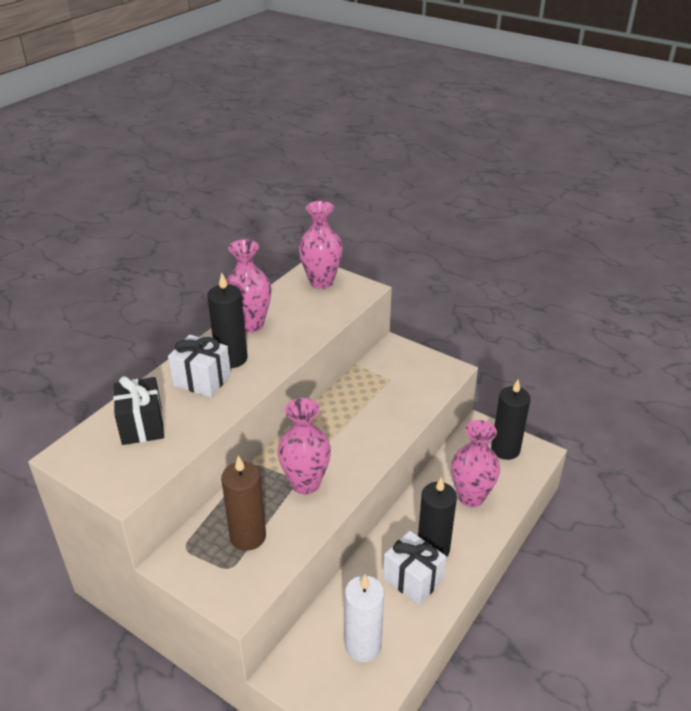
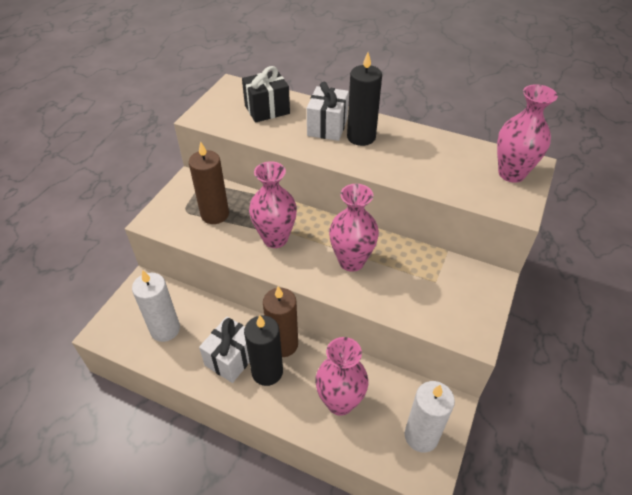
camera: 80 degrees right, 10 degrees up
pink vase [226,239,271,333] -> pink vase moved to [329,184,379,272]
black candle [491,380,530,460] -> white candle [405,381,455,453]
none -> brown candle [263,286,298,357]

